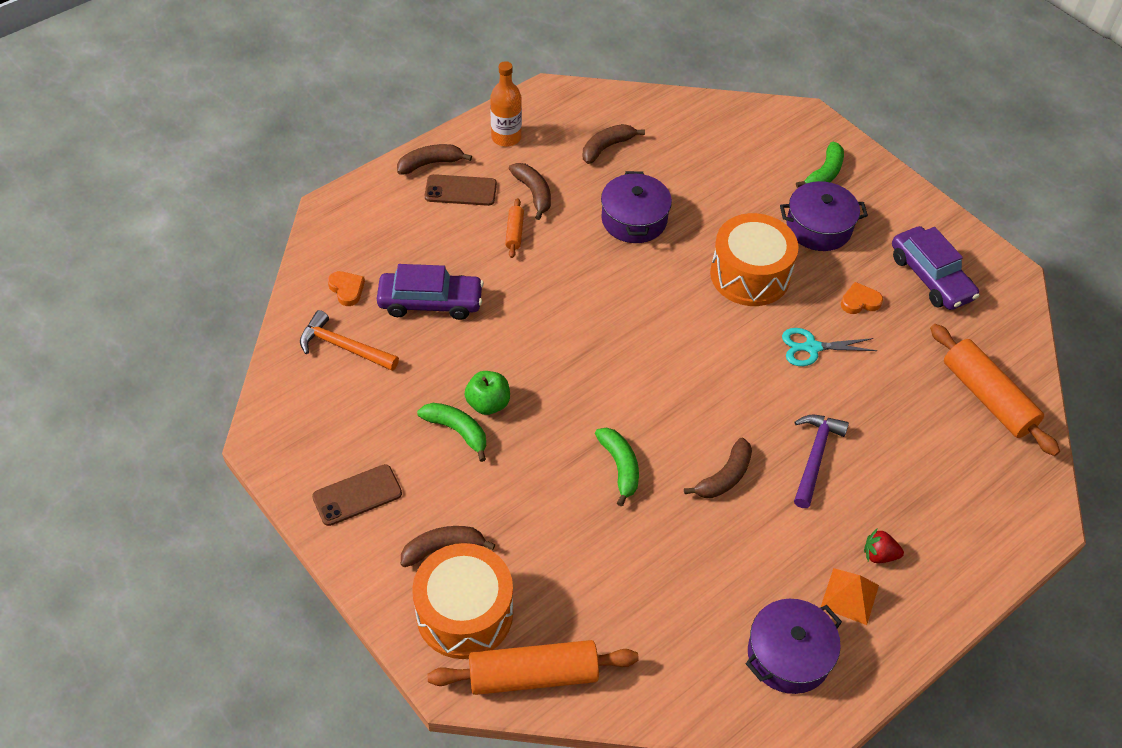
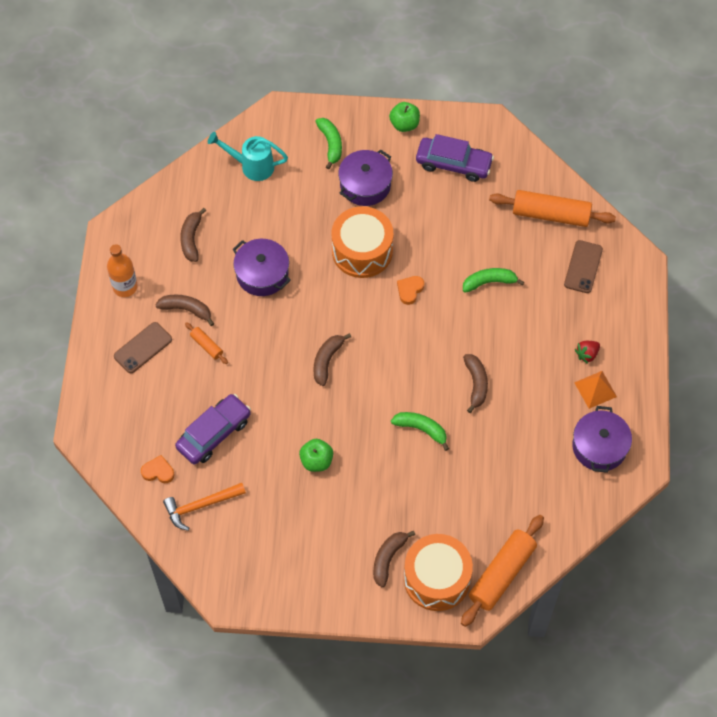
camera: 45 degrees left, 10 degrees up
brown phone [312,464,402,526] -> brown phone moved to [564,240,603,293]
brown banana [397,144,472,175] -> brown banana moved to [314,333,351,386]
green banana [417,403,486,462] -> green banana moved to [463,268,524,293]
turquoise scissors [782,328,877,366] -> none
purple hammer [794,415,849,508] -> none
orange heart [841,282,883,314] -> orange heart moved to [397,276,424,305]
none -> turquoise watering can [208,132,288,181]
none -> green apple [389,102,420,132]

